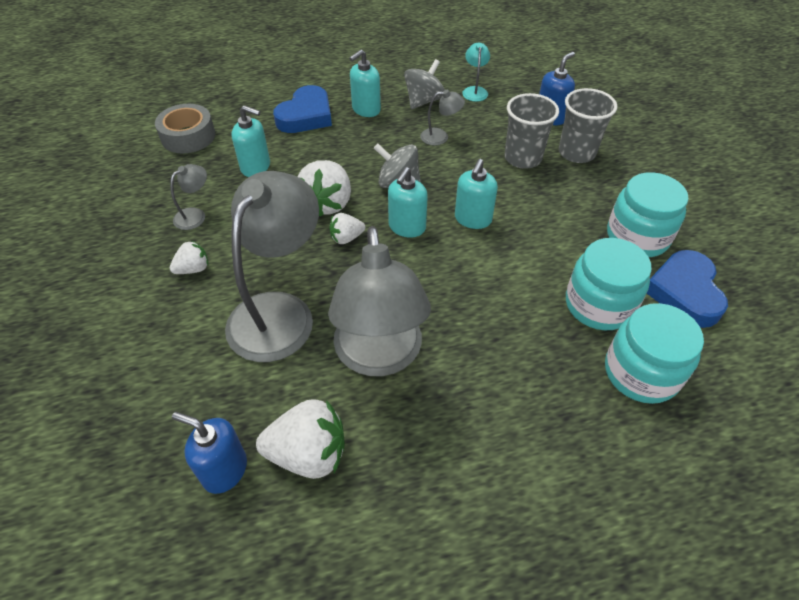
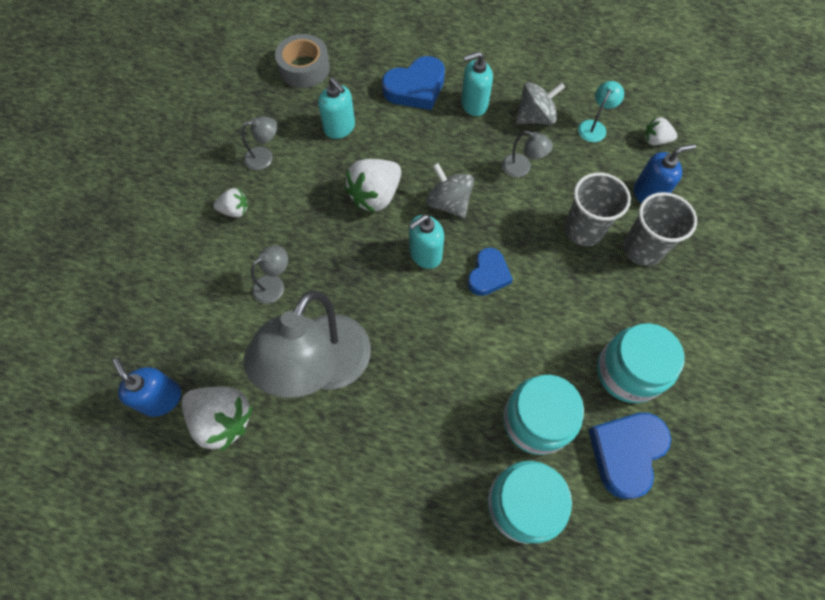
camera: 30 degrees right, 15 degrees up
grey lamp [225,171,319,362] -> grey lamp [251,245,288,304], size x0.42
white strawberry [329,213,365,244] -> white strawberry moved to [644,117,677,145]
turquoise soap dispenser [455,159,498,229] -> blue heart [467,248,513,296]

